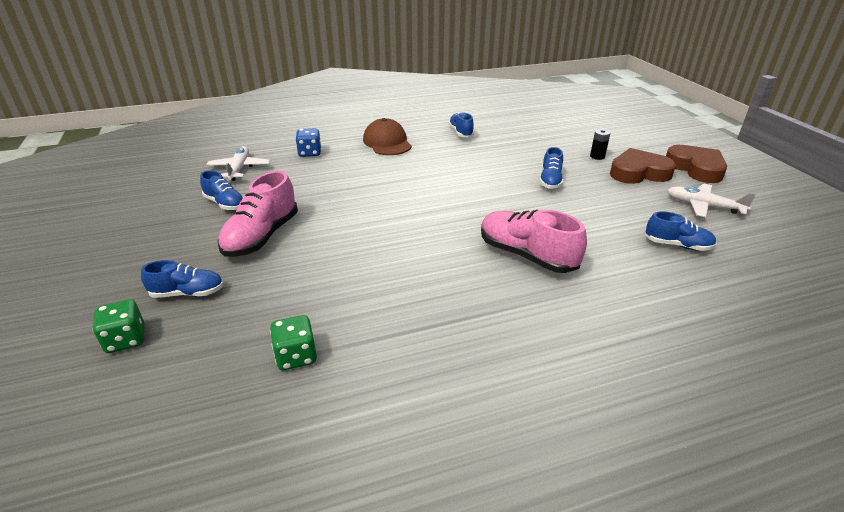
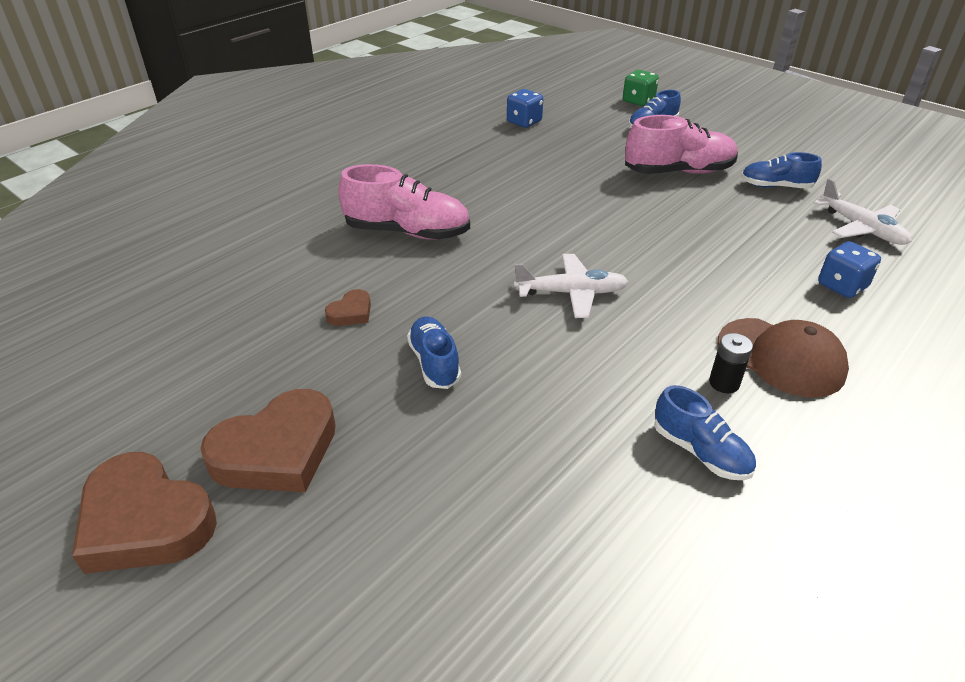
camera: 150 degrees right, 5 degrees up
pink shoe [218,171,298,257] -> pink shoe turned 90 degrees clockwise [625,115,738,174]
green dice [270,315,317,370] -> blue dice [507,89,543,128]
black battery [590,129,610,160] -> black battery moved to [709,333,753,393]
blue shoe [645,211,716,251] -> none
white plane [667,184,756,217] -> white plane moved to [514,254,629,318]
none -> brown heart [325,289,371,326]

